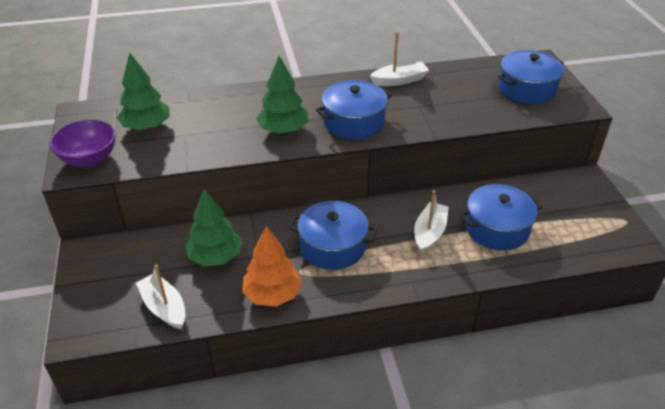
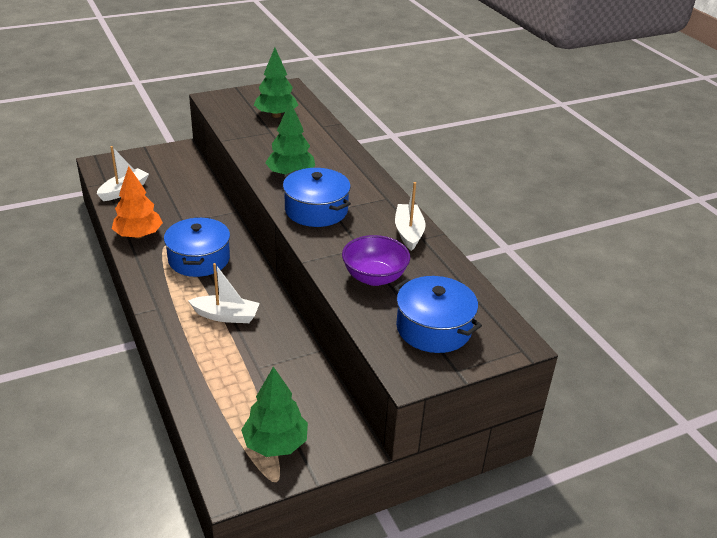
camera: 75 degrees right, 5 degrees down
purple bowl [49,119,116,167] -> purple bowl moved to [342,235,410,286]
green tree [185,189,242,266] -> green tree moved to [241,366,308,457]
white boat [370,31,429,86] -> white boat turned 150 degrees counterclockwise [395,182,425,251]
blue pot [460,184,542,250] -> none

